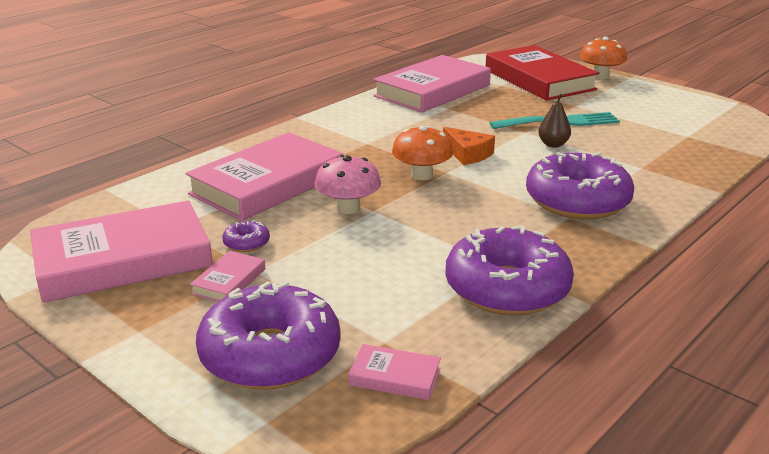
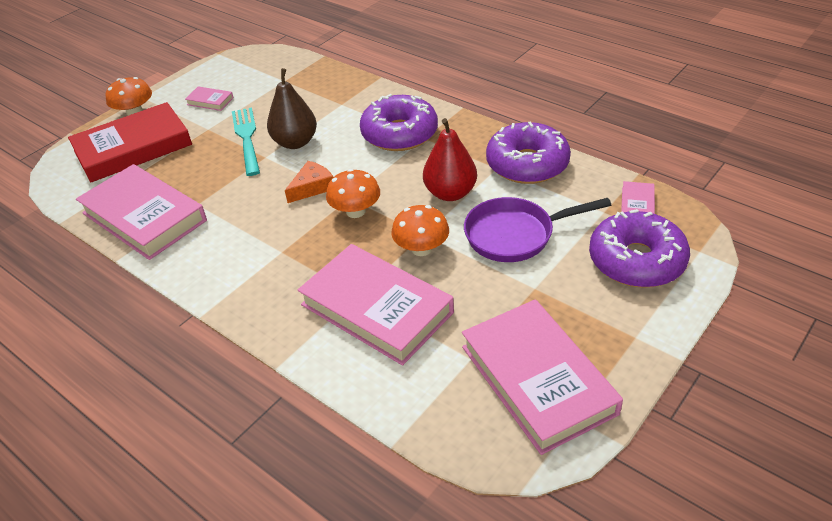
camera: 90 degrees left, 15 degrees up
pink book [190,251,265,302] -> pink book moved to [185,86,234,111]
purple donut [222,220,270,252] -> none
pink mushroom [315,155,381,214] -> orange mushroom [391,205,449,256]
brown pear [538,94,571,148] -> brown pear [267,68,317,149], size x1.78
none -> red pear [423,118,477,201]
none -> purple pan [464,197,611,262]

